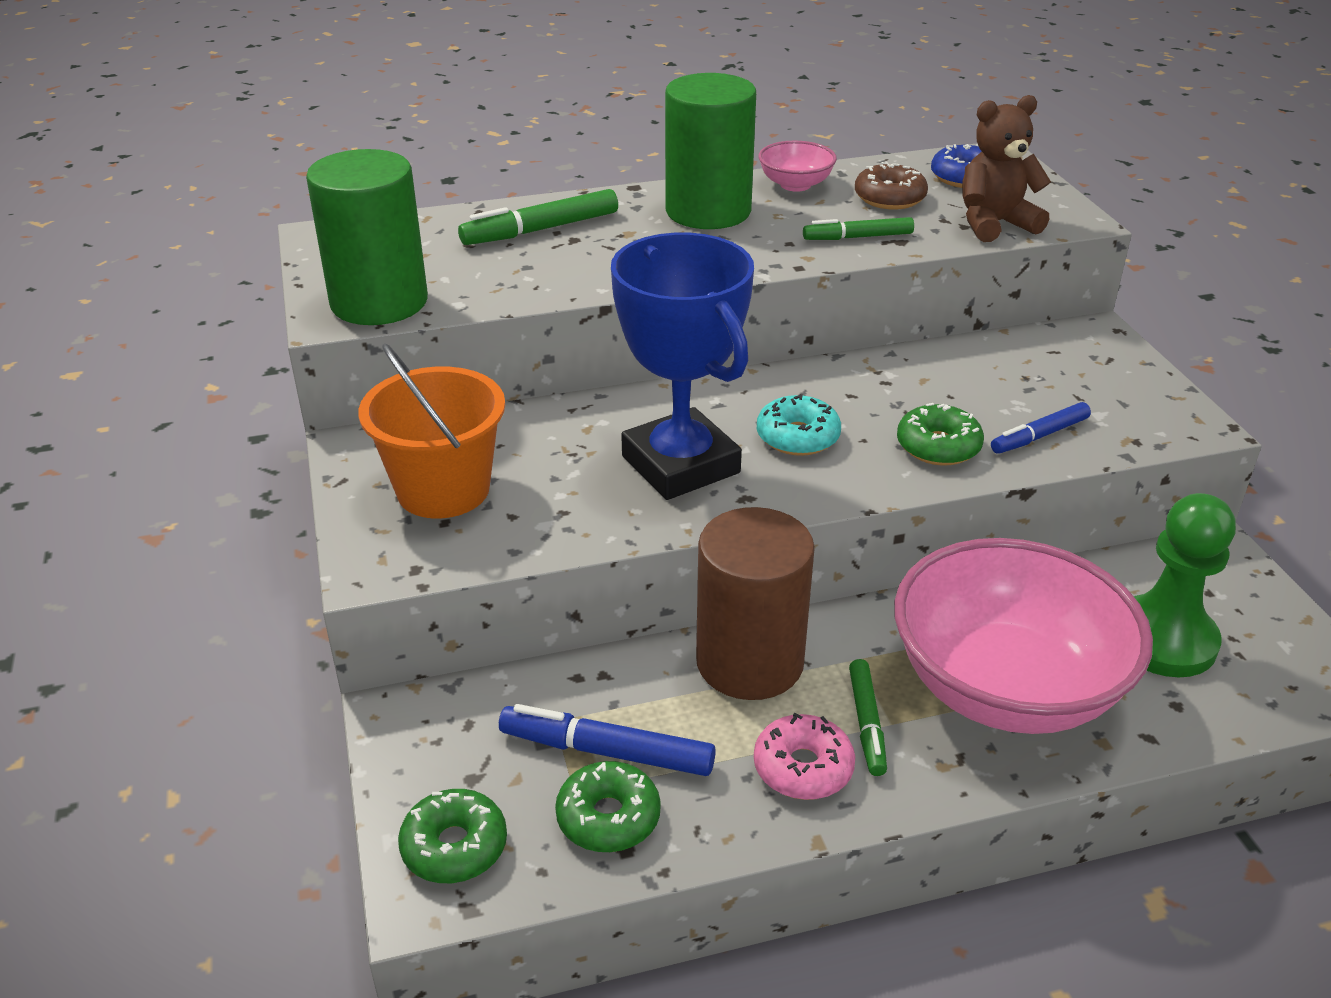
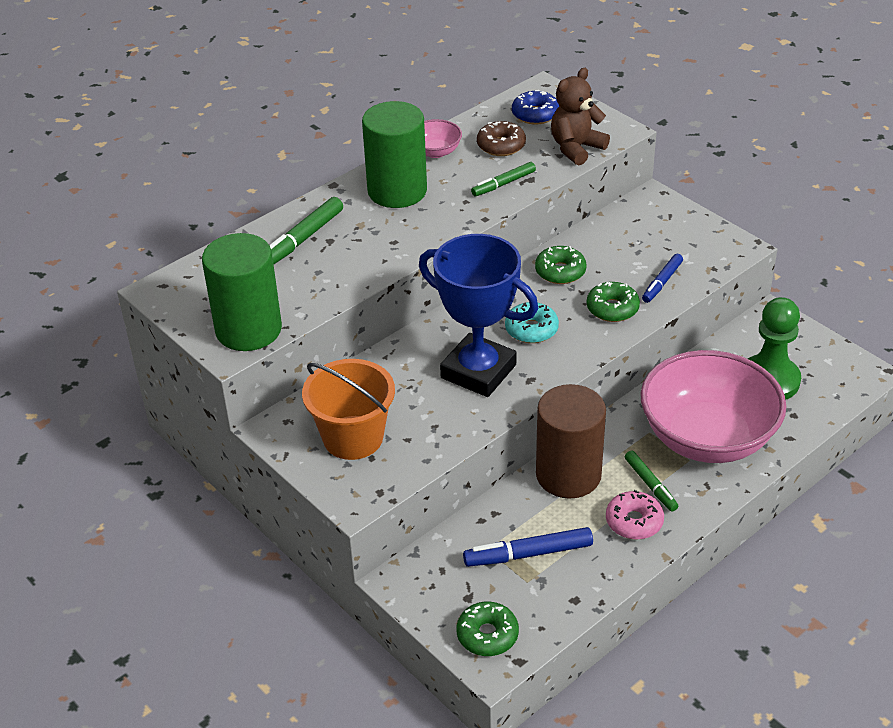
camera: 25 degrees left, 5 degrees up
green donut [555,761,661,852] -> green donut moved to [535,246,587,284]

